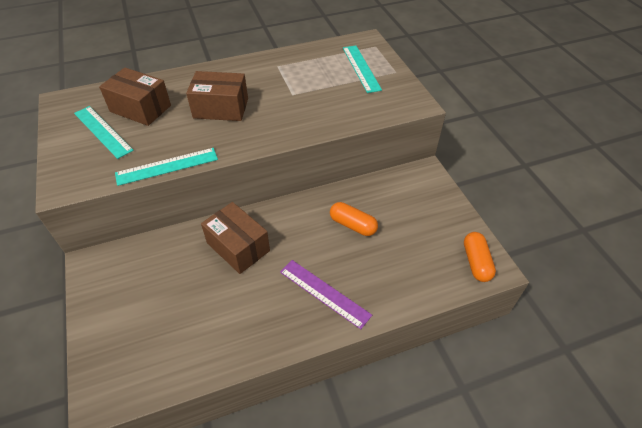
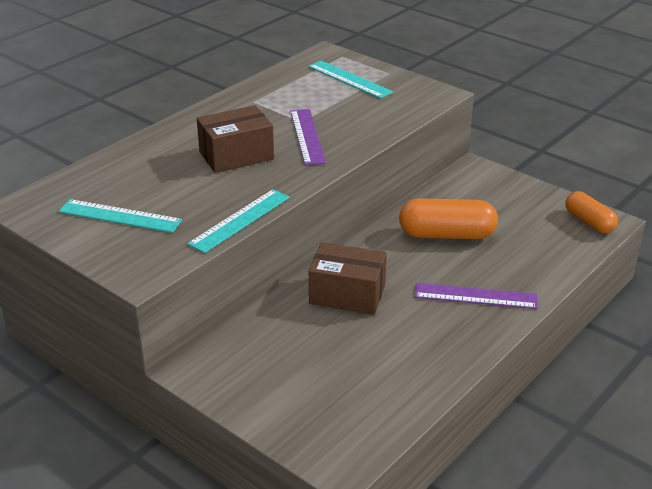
camera: 30 degrees left, 15 degrees down
brown box [99,67,171,126] -> none
orange capsule [330,202,378,236] -> orange capsule [399,198,498,239], size x1.55
none -> purple ruler [290,109,326,165]

